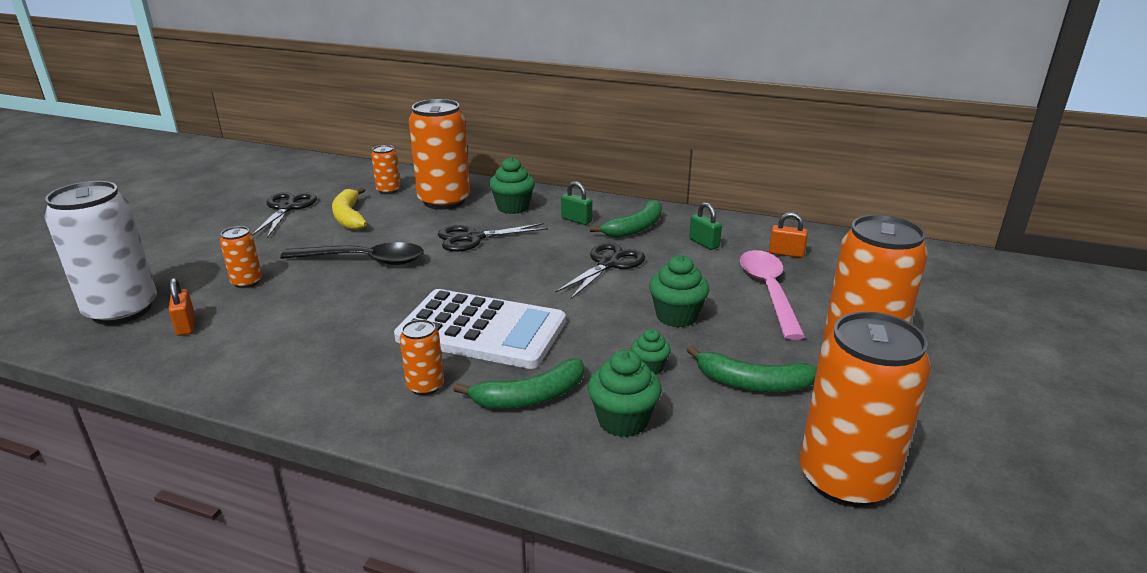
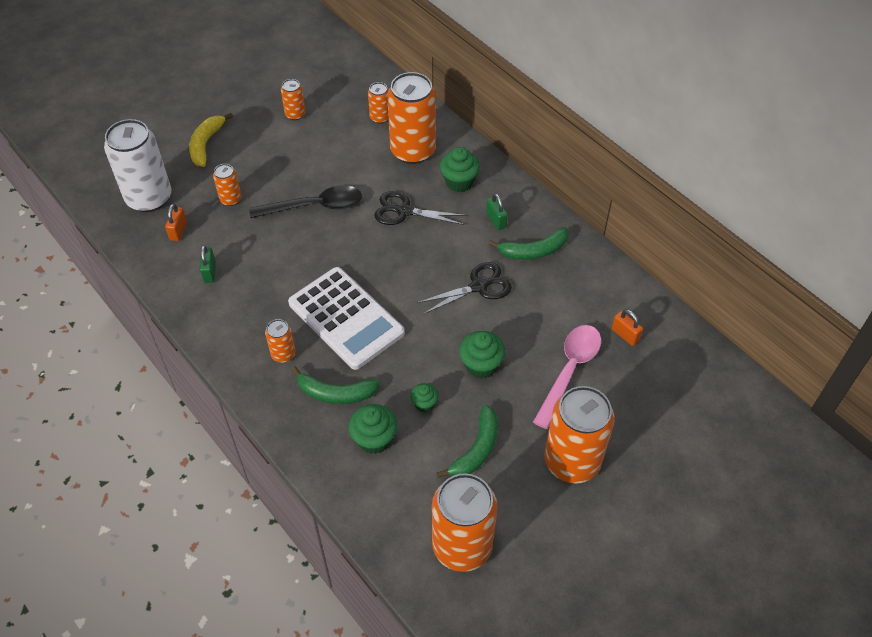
camera: 30 degrees right, 25 degrees up
black scissors [252,192,317,238] -> orange can [281,79,305,120]
black spoon [280,242,424,265] -> black spoon turned 45 degrees counterclockwise [249,185,362,218]
yellow banana [332,187,367,230] -> yellow banana moved to [189,113,233,167]
green banana [687,345,817,392] -> green banana turned 105 degrees counterclockwise [437,405,498,478]
green padlock [689,202,722,250] -> green padlock moved to [200,245,216,283]

